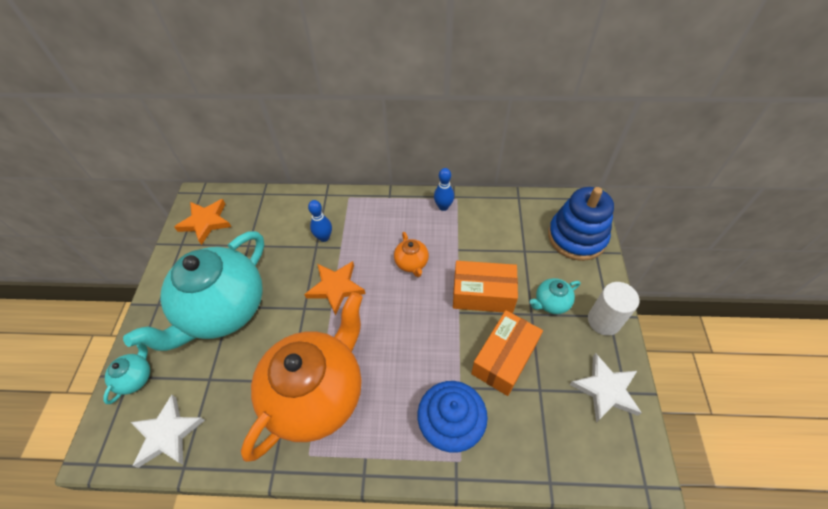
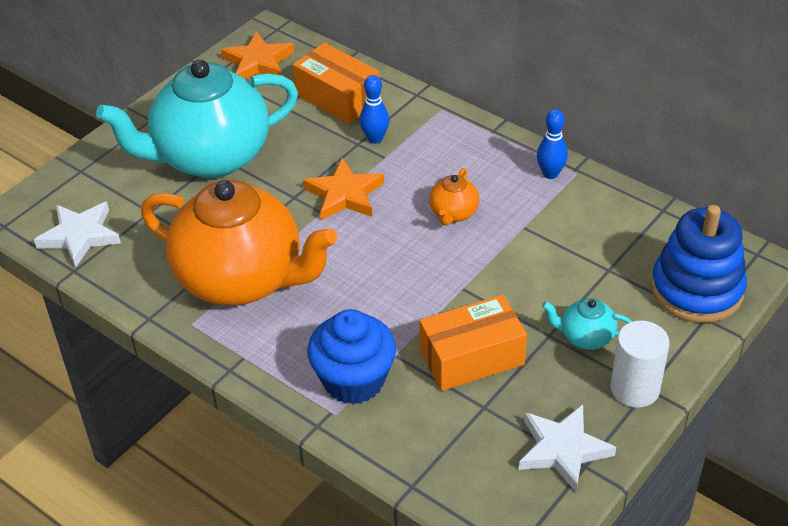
camera: 35 degrees right, 10 degrees down
turquoise teapot [103,344,150,404] -> none
orange teapot [241,292,363,462] -> orange teapot turned 45 degrees clockwise [141,180,337,306]
orange box [453,261,518,313] -> orange box moved to [293,43,380,124]

